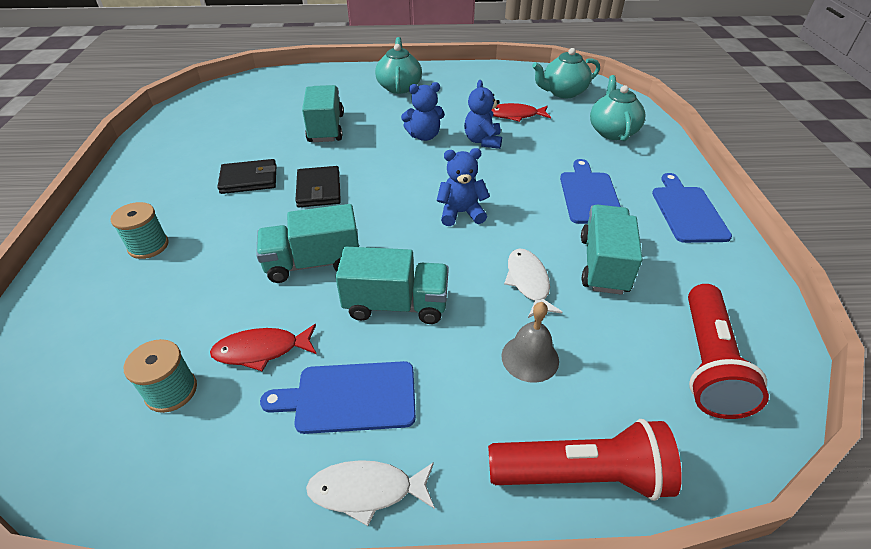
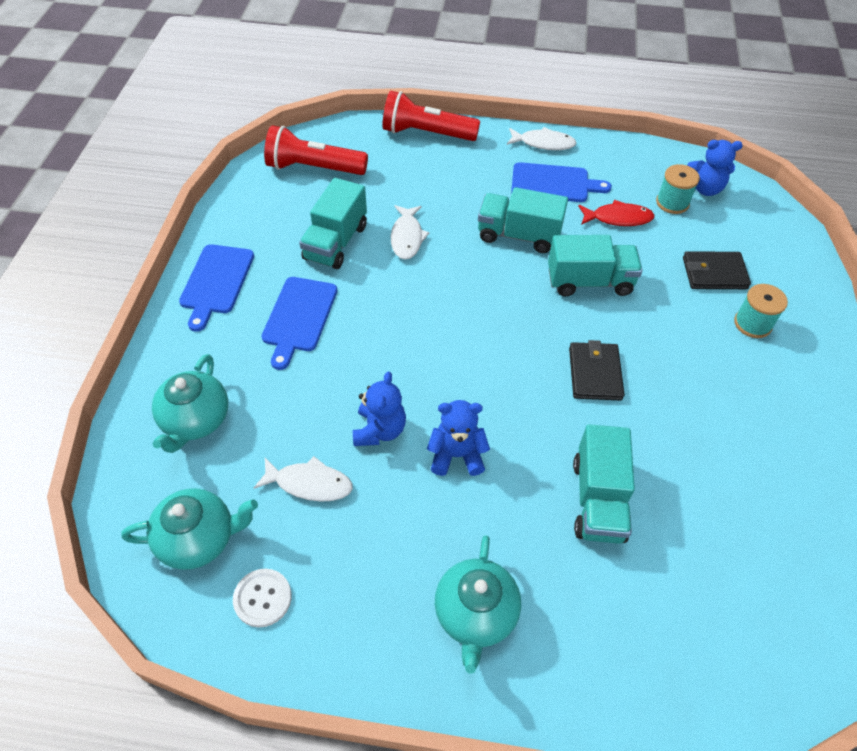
camera: 170 degrees left, 10 degrees up
black wallet [217,159,276,194] -> black wallet moved to [683,251,751,289]
blue teddy bear [437,148,490,226] -> blue teddy bear moved to [687,140,743,196]
red fish [491,103,551,122] -> white fish [254,456,353,502]
grey bell [502,302,559,383] -> none
red flashlight [688,284,769,419] -> red flashlight turned 105 degrees counterclockwise [264,125,368,175]
none -> white button [233,569,292,627]

